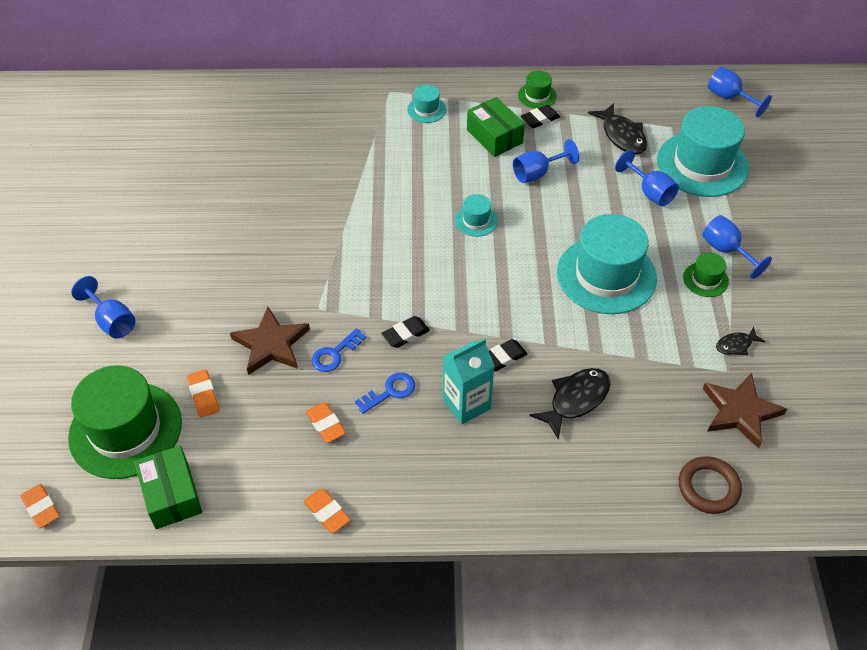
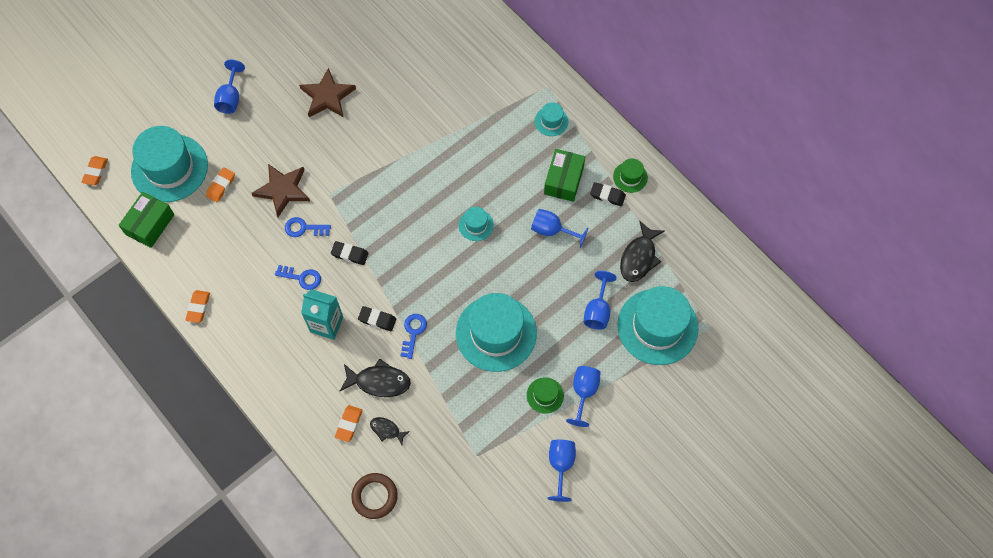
camera: 50 degrees right, 15 degrees up
green hat [68,365,182,479] -> turquoise hat [131,126,208,202]
orange eraser [306,402,346,443] -> orange eraser moved to [335,405,363,442]
brown star [703,373,787,449] -> brown star moved to [299,68,356,117]
blue goblet [708,67,772,117] -> blue goblet moved to [548,440,576,502]
black fish [716,327,765,355] -> black fish moved to [370,417,410,445]
none -> blue key [400,314,427,359]

